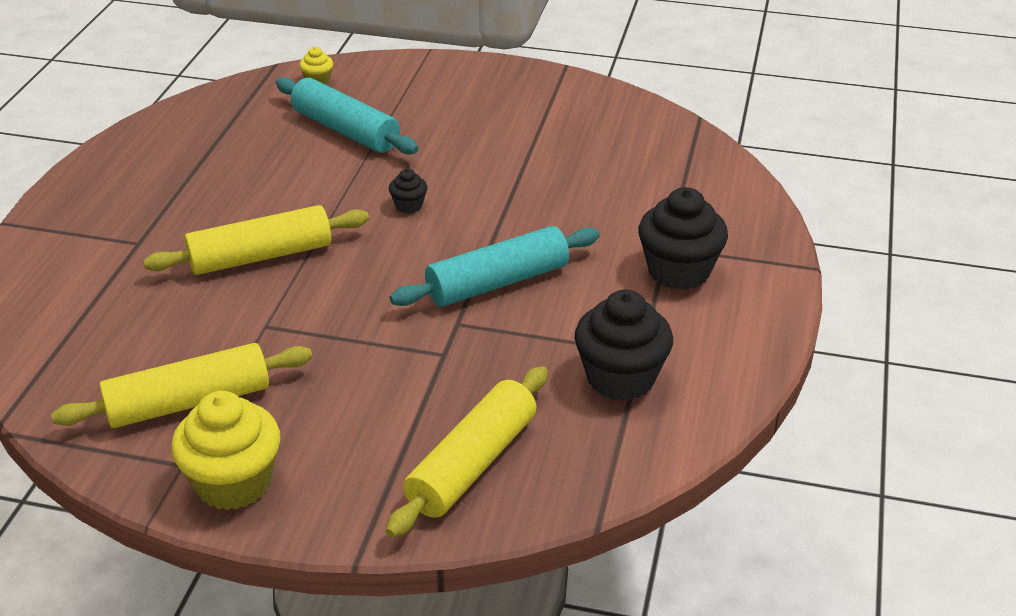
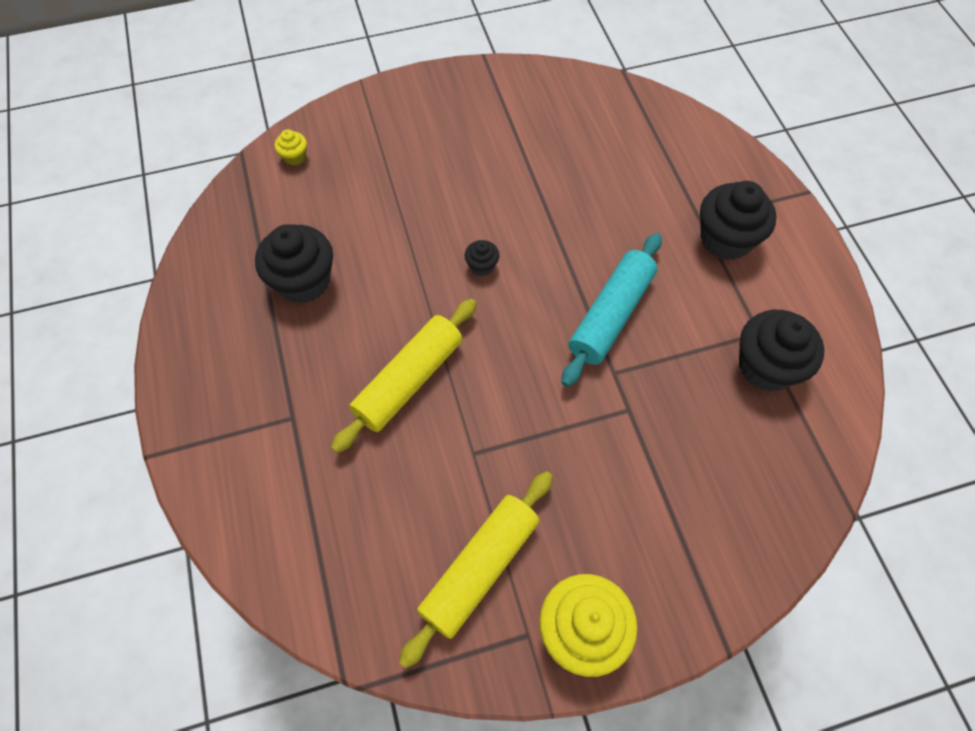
camera: 30 degrees left, 25 degrees up
turquoise rolling pin [276,77,419,155] -> none
yellow rolling pin [386,366,548,538] -> none
none -> black cupcake [255,224,333,303]

